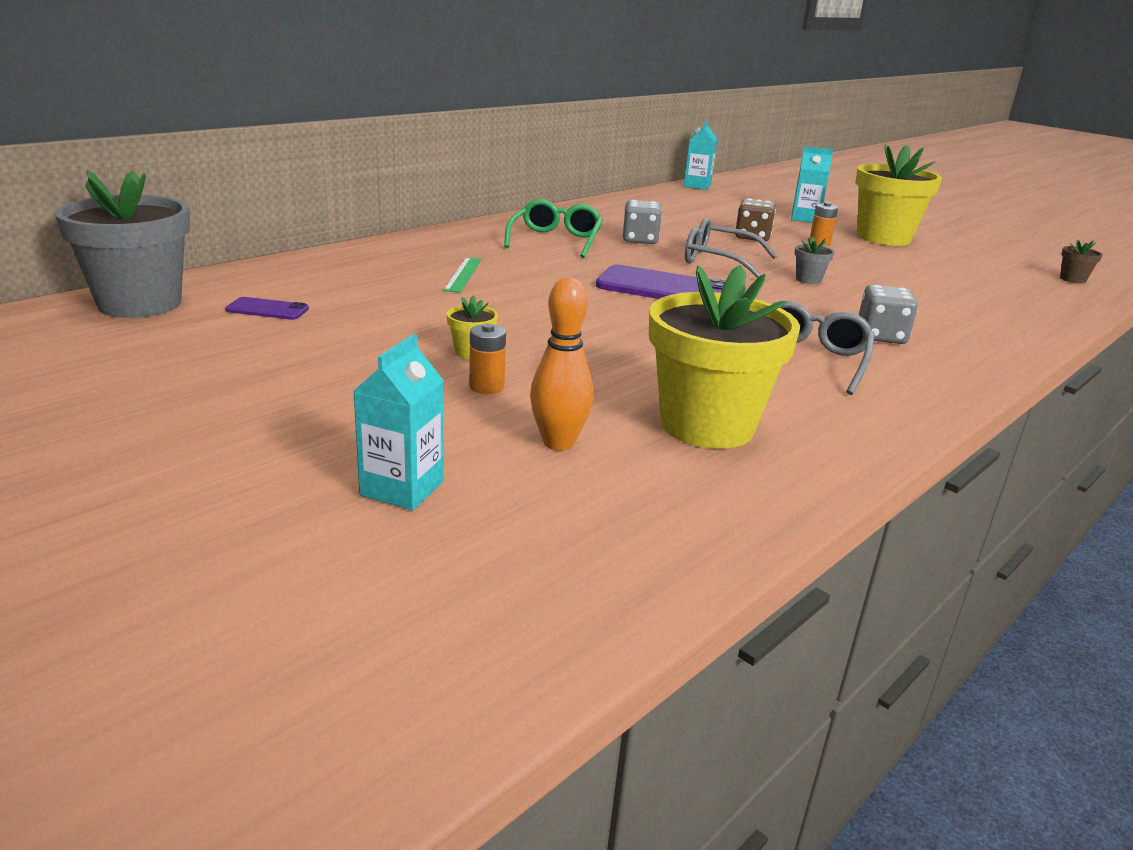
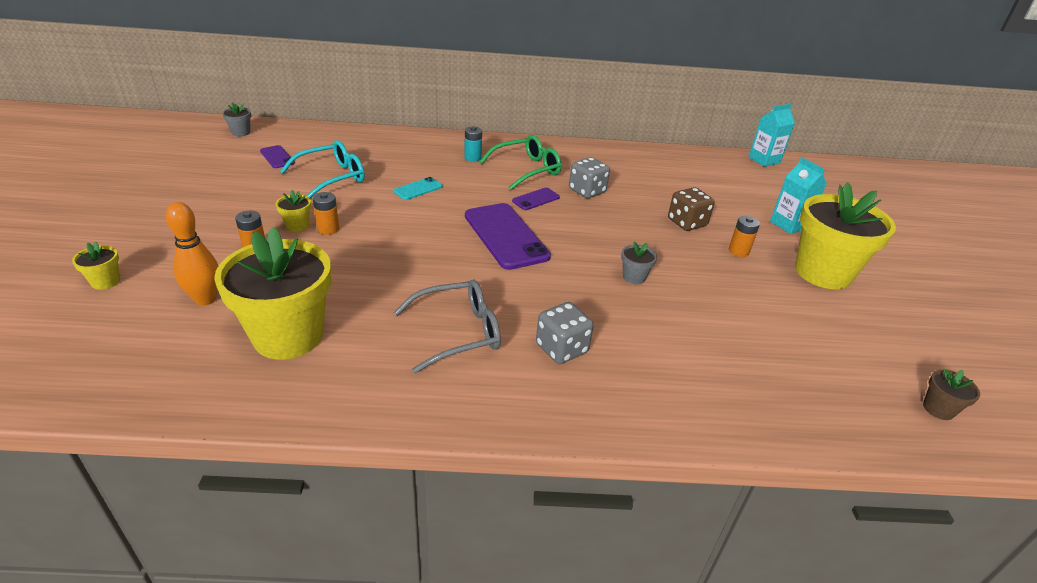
camera: 45 degrees right, 10 degrees up
grey flower pot [55,170,190,318] -> grey flower pot [222,103,251,136], size x0.41
turquoise carton [353,334,444,510] -> yellow flower pot [72,241,120,290]
green ruler [443,257,482,293] -> none
grey glasses [685,217,777,278] -> none
none -> turquoise glasses [280,140,365,198]
none -> orange battery [313,192,339,235]
none -> turquoise phone [393,177,443,200]
none -> turquoise battery [464,126,482,162]
none -> purple phone [512,188,560,210]

